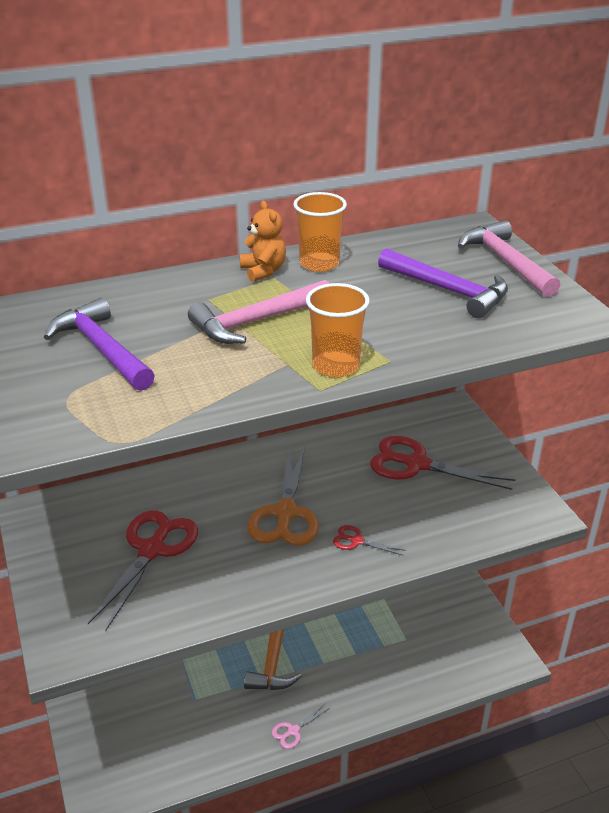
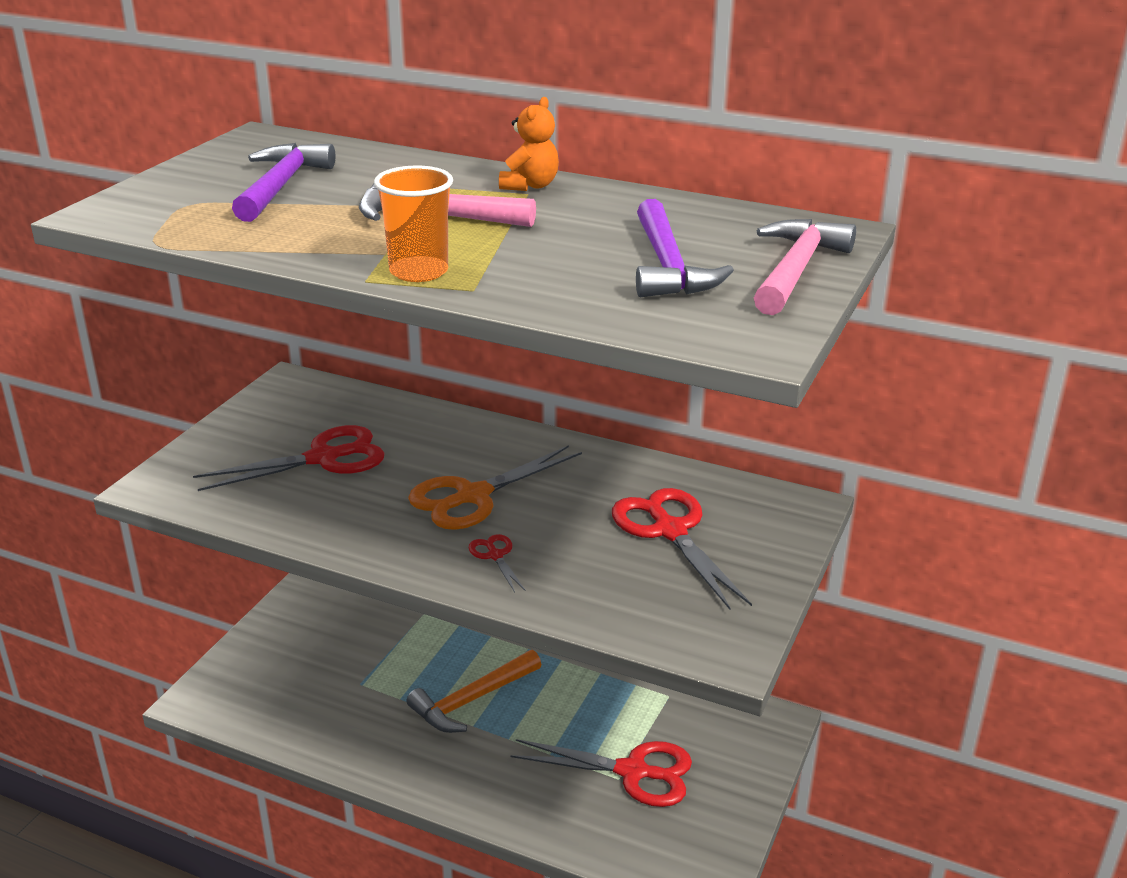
camera: 45 degrees right, 5 degrees down
pink scissors [272,704,330,749] -> none
orange cup [293,192,347,272] -> none
none -> red scissors [510,739,692,807]

